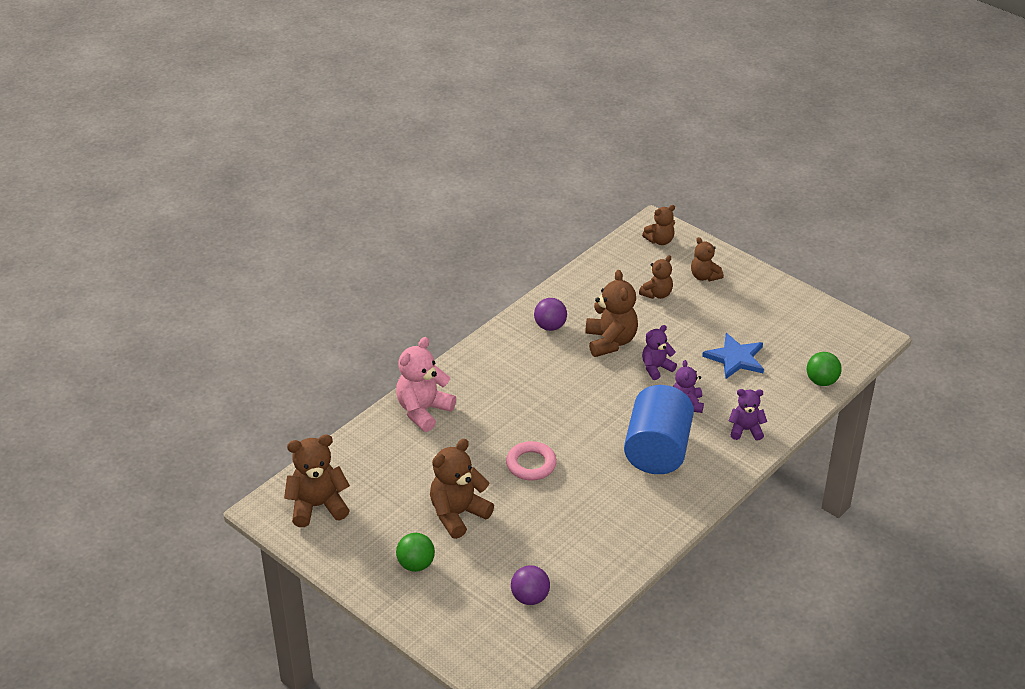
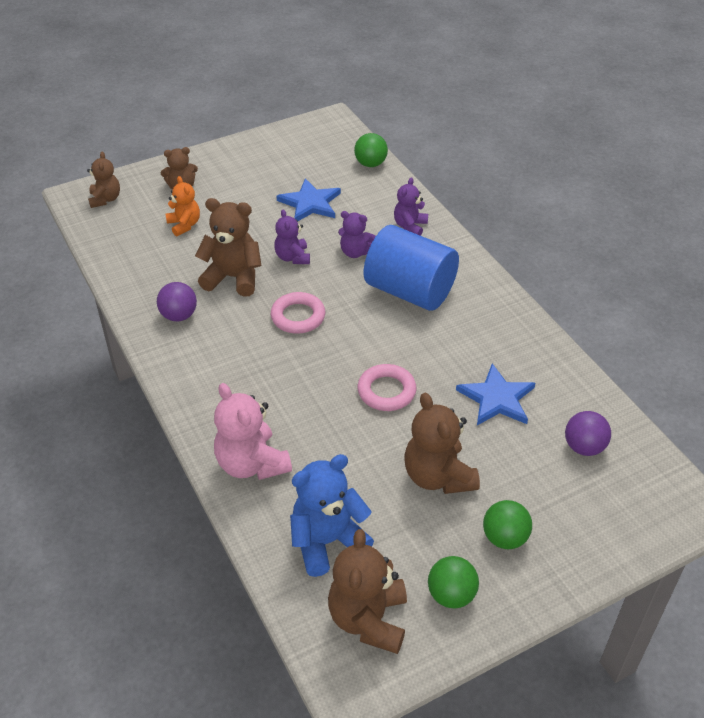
camera: 70 degrees left, 5 degrees up
brown teddy bear [639,255,673,299] -> orange teddy bear [166,176,200,237]
none -> pink ring [271,292,325,334]
none -> blue teddy bear [290,454,374,577]
none -> green ball [428,556,479,608]
none -> blue star [456,363,535,425]

